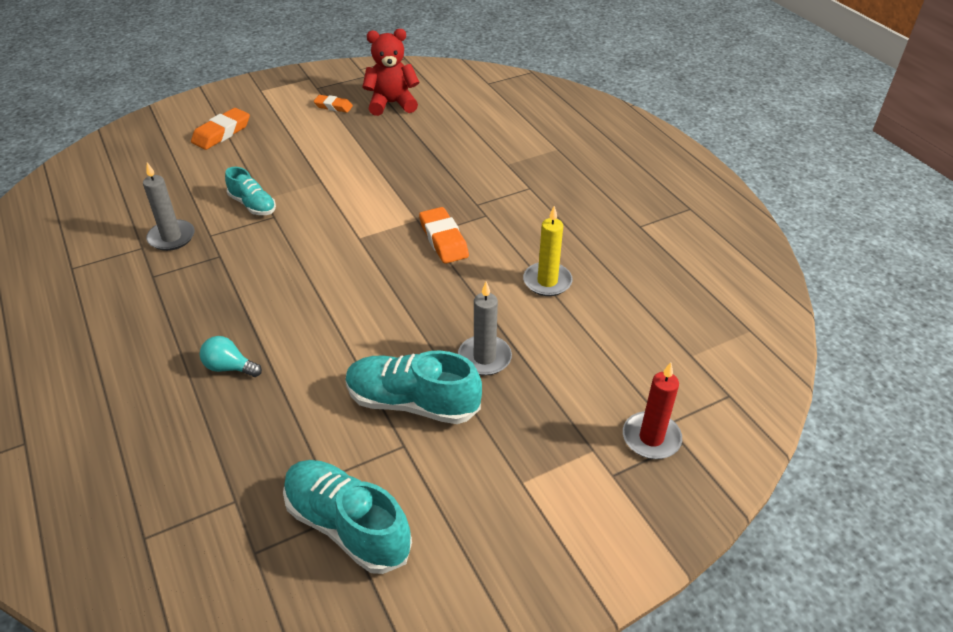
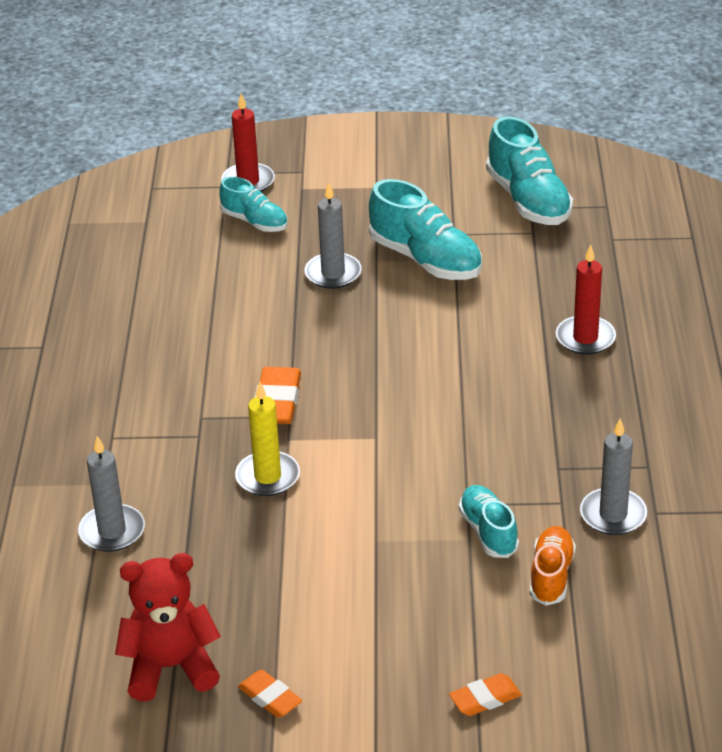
camera: 150 degrees left, 5 degrees down
orange eraser [191,108,250,150] -> orange eraser [449,673,522,716], size x0.63
turquoise light bulb [200,336,262,377] -> red candle [556,245,616,355]
red teddy bear [362,29,419,116] -> red teddy bear turned 150 degrees clockwise [115,553,221,702]
yellow candle [523,206,573,296] -> yellow candle moved to [235,382,300,496]
none -> grey candle [78,436,145,552]
none -> turquoise shoe [219,177,288,232]
none -> orange shoe [530,526,576,606]

